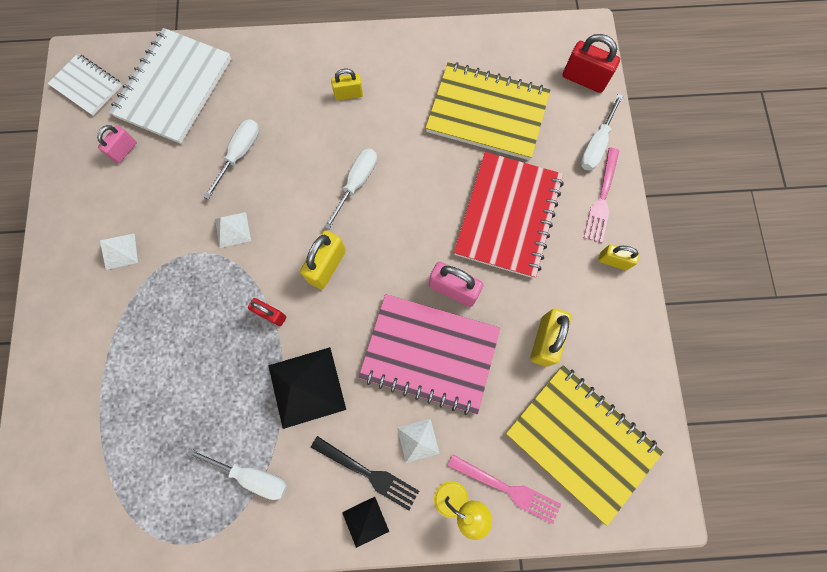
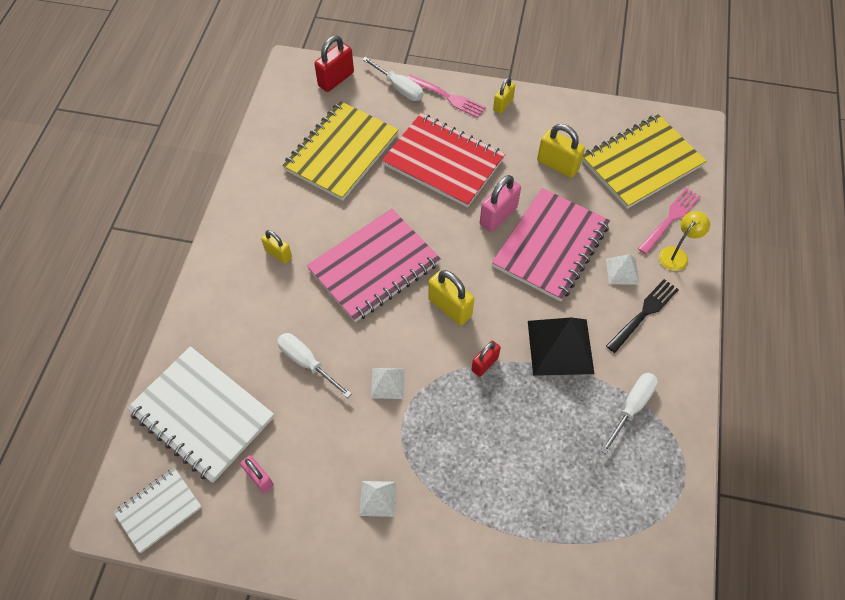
camera: 75 degrees left, 15 degrees down
white screwdriver [324,149,377,230] -> pink notebook [307,209,441,322]
yellow padlock [331,69,363,101] -> yellow padlock turned 60 degrees counterclockwise [261,230,292,264]
black pyramid [342,497,389,548] -> none

